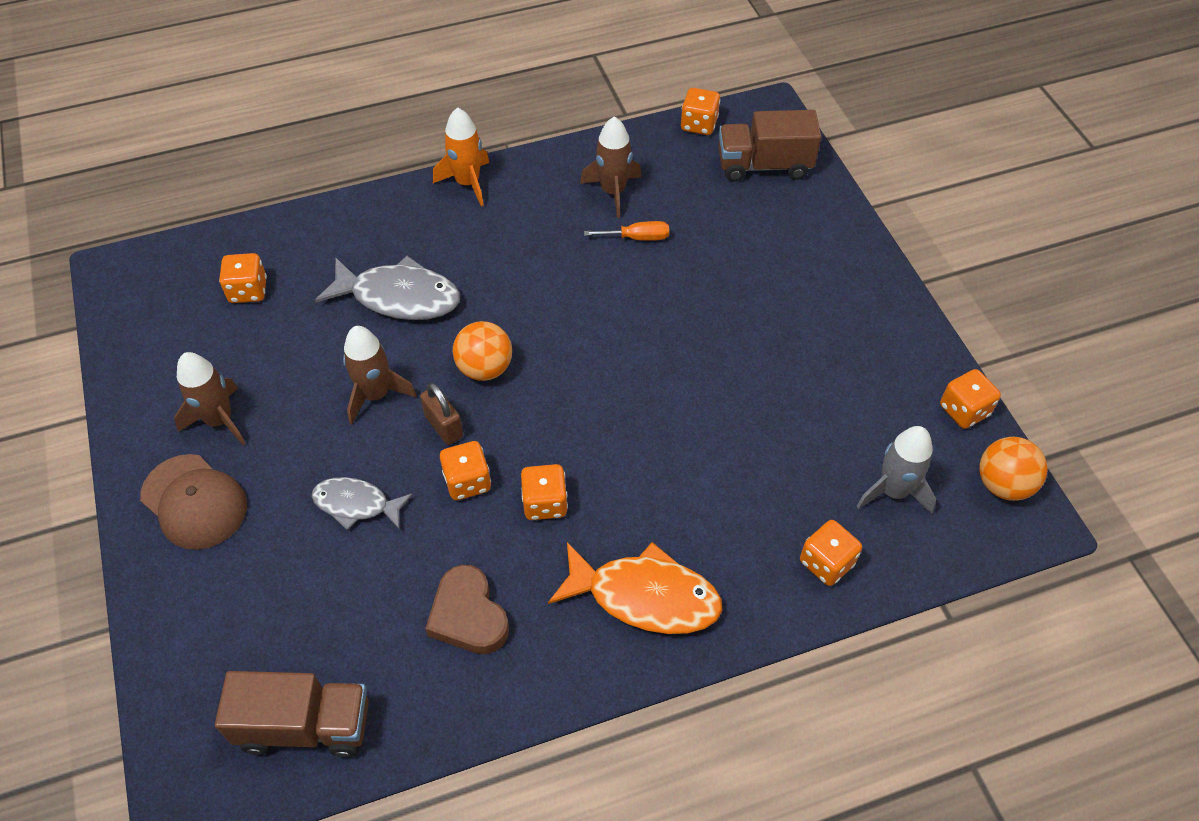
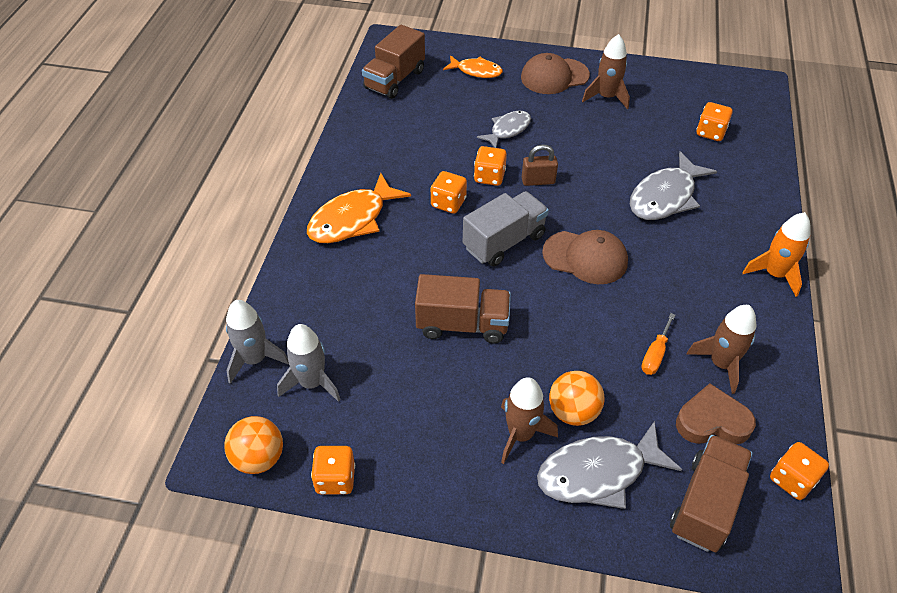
camera: 120 degrees right, 5 degrees down
brown rocket [343,326,416,424] -> brown rocket moved to [501,377,558,464]
brown heart [425,565,509,654] -> brown heart moved to [676,383,756,444]
orange ball [453,321,512,381] -> orange ball moved to [549,371,605,426]
orange dice [800,520,862,586] -> none
none -> grey rocket [226,300,289,384]
none -> brown truck [415,274,511,344]
none -> orange fish [443,55,503,78]
none -> grey truck [463,191,549,267]
none -> grey fish [537,421,682,509]
none -> brown cap [542,230,628,284]

